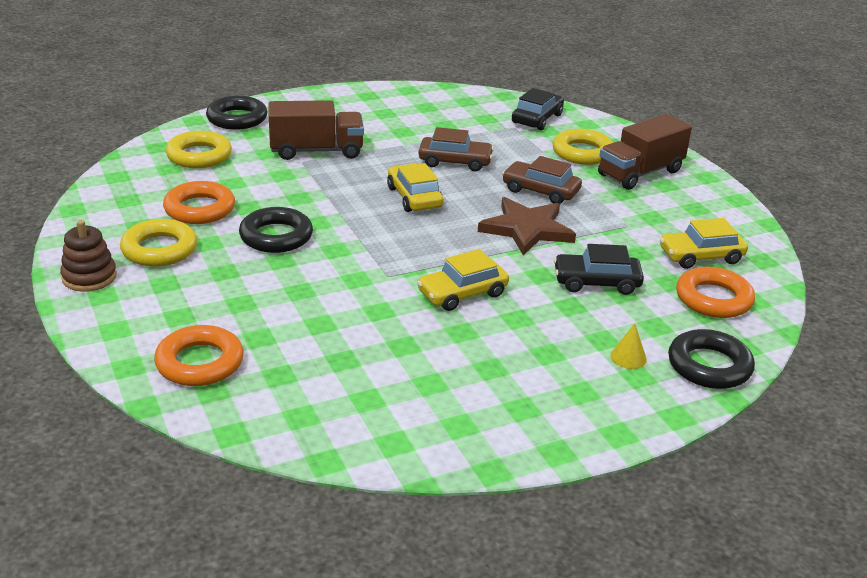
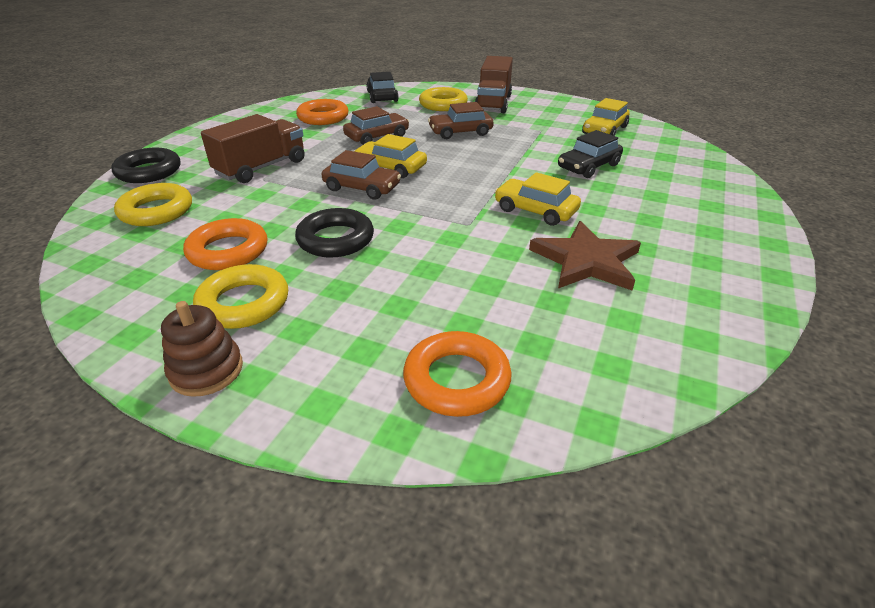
camera: 40 degrees left, 5 degrees up
yellow car [417,249,509,311] -> yellow car turned 105 degrees clockwise [495,172,581,226]
brown star [478,197,576,256] -> brown star moved to [529,221,641,291]
yellow cone [610,323,647,369] -> none
black ring [668,329,755,389] -> none
orange ring [676,267,755,318] -> orange ring moved to [296,99,348,125]
none -> brown car [321,150,401,199]

